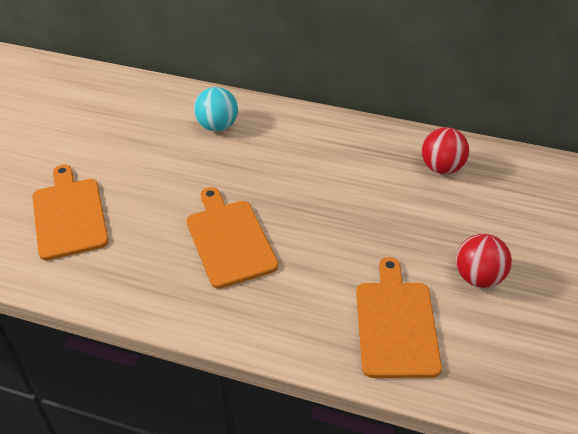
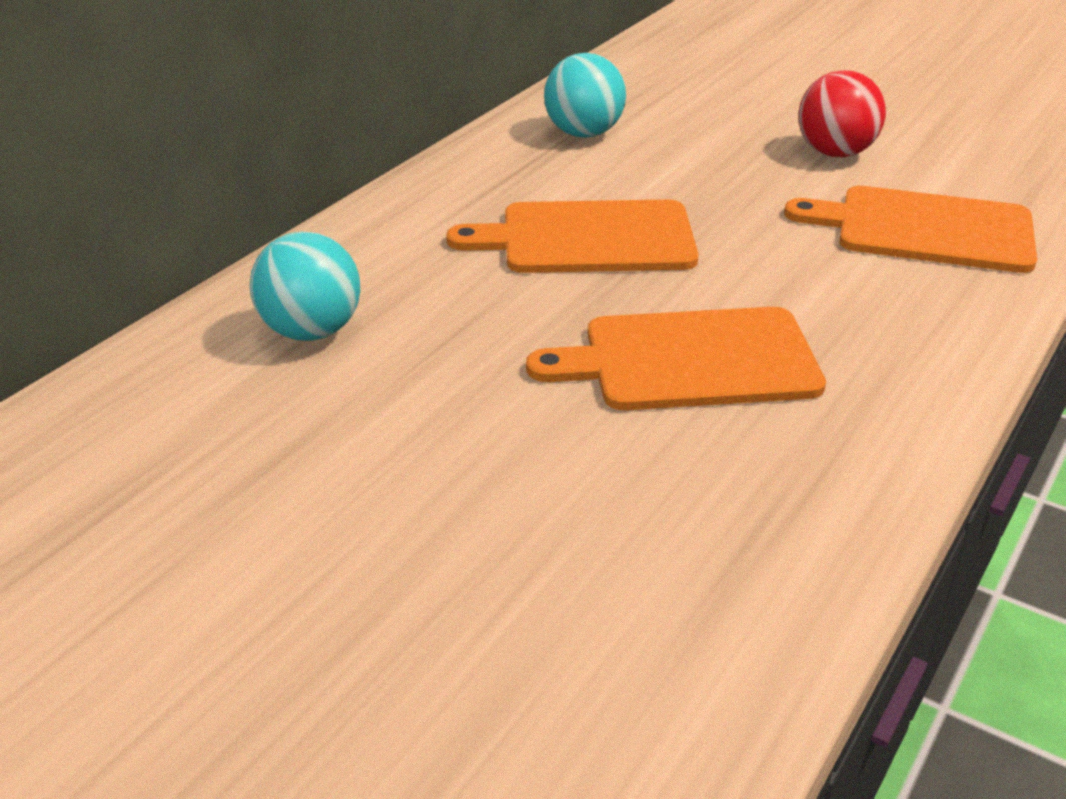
camera: 75 degrees left, 10 degrees down
orange cutting board [32,165,109,260] -> orange cutting board moved to [446,199,698,273]
red ball [422,127,469,174] -> turquoise ball [544,53,626,138]

